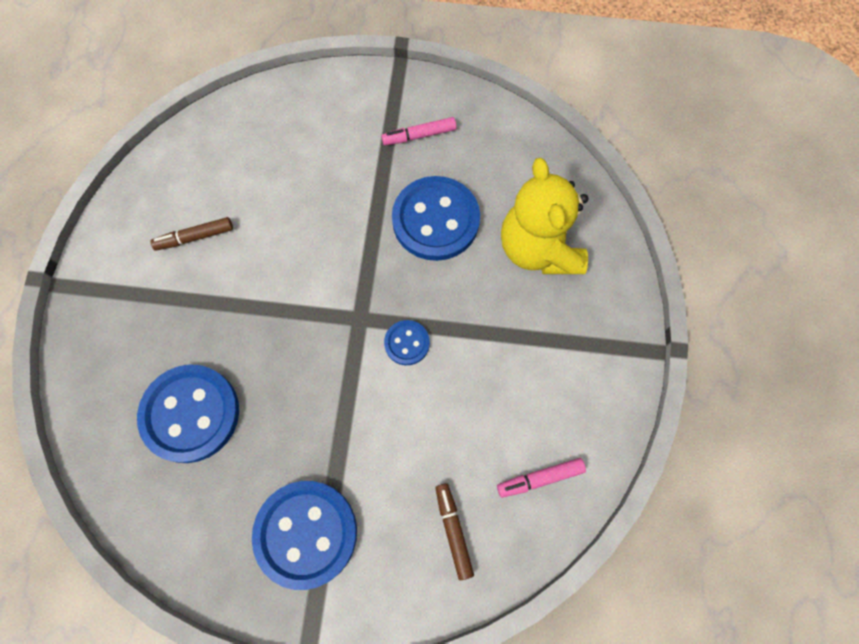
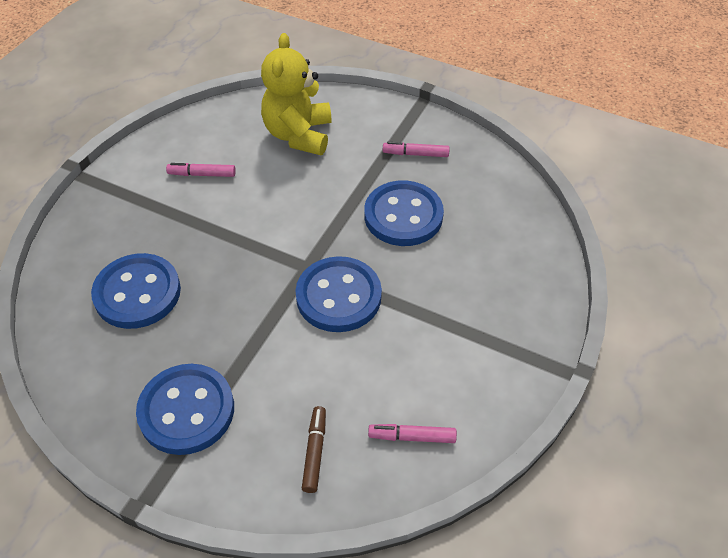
camera: 20 degrees right, 20 degrees down
brown marker [150,217,233,251] -> pink marker [166,163,236,177]
blue button [384,320,430,365] -> blue button [295,256,382,332], size x2.05
yellow teddy bear [501,158,589,274] -> yellow teddy bear moved to [261,33,332,155]

